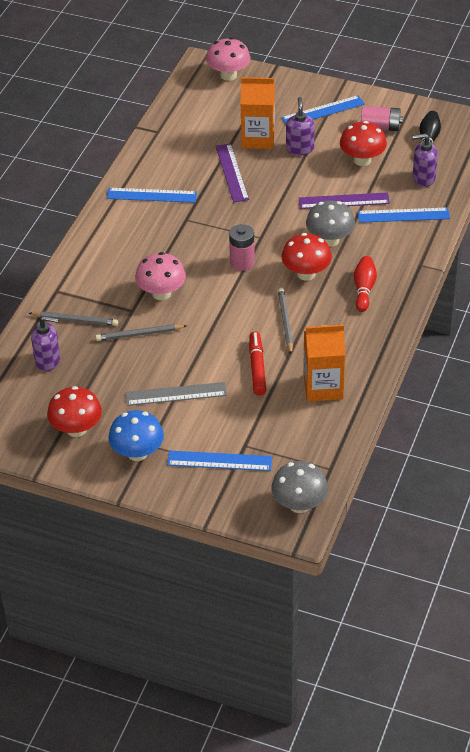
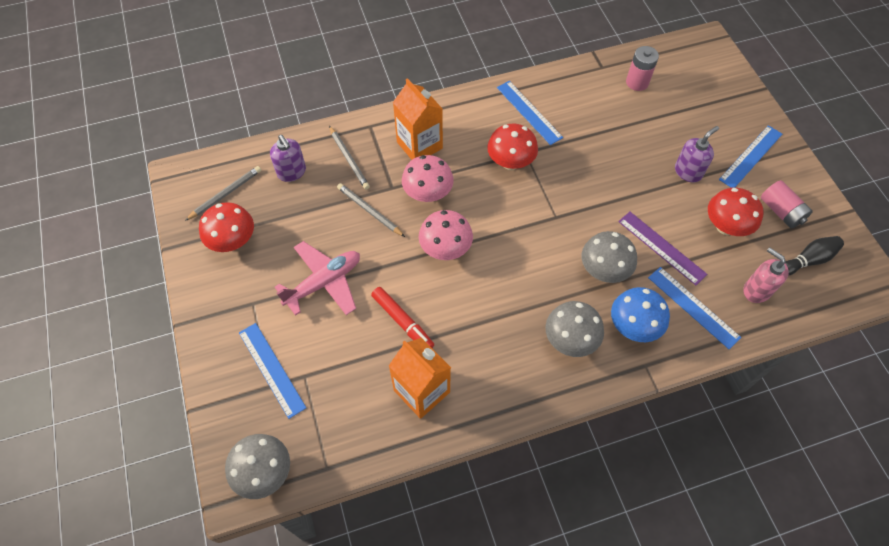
camera: 50 degrees right, 15 degrees up
blue mushroom [108,410,164,461] -> blue mushroom moved to [611,287,670,342]
grey ruler [125,382,227,406] -> pink plane [275,241,360,316]
pink mushroom [206,37,250,81] -> pink mushroom moved to [419,210,473,260]
purple ruler [216,143,249,202] -> none
pink battery [229,224,255,271] -> pink battery moved to [626,46,659,91]
orange carton [241,77,275,149] -> orange carton moved to [393,78,443,160]
red marker [249,331,266,395] -> red marker turned 90 degrees clockwise [371,287,434,348]
grey pencil [278,288,293,355] -> grey pencil moved to [185,166,261,221]
blue ruler [281,95,365,124] -> blue ruler turned 75 degrees counterclockwise [719,125,782,188]
red mushroom [282,233,332,281] -> red mushroom moved to [487,124,538,170]
red bowling pin [354,256,377,312] -> grey mushroom [545,301,604,357]
purple soap dispenser [412,133,438,187] -> pink soap dispenser [743,247,789,303]

